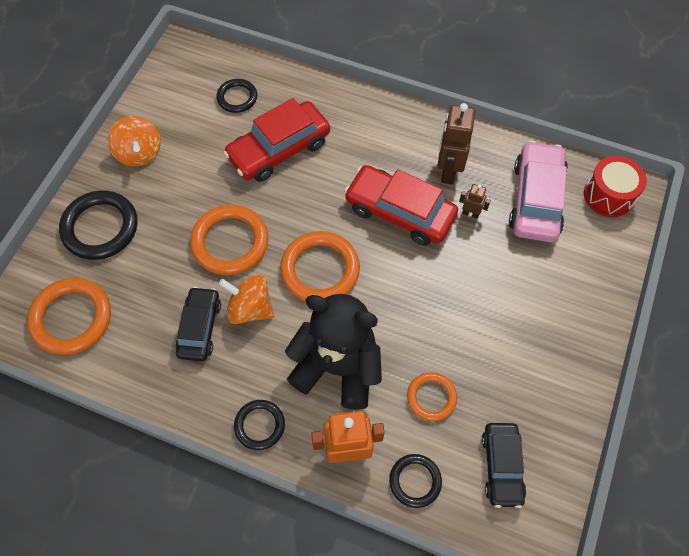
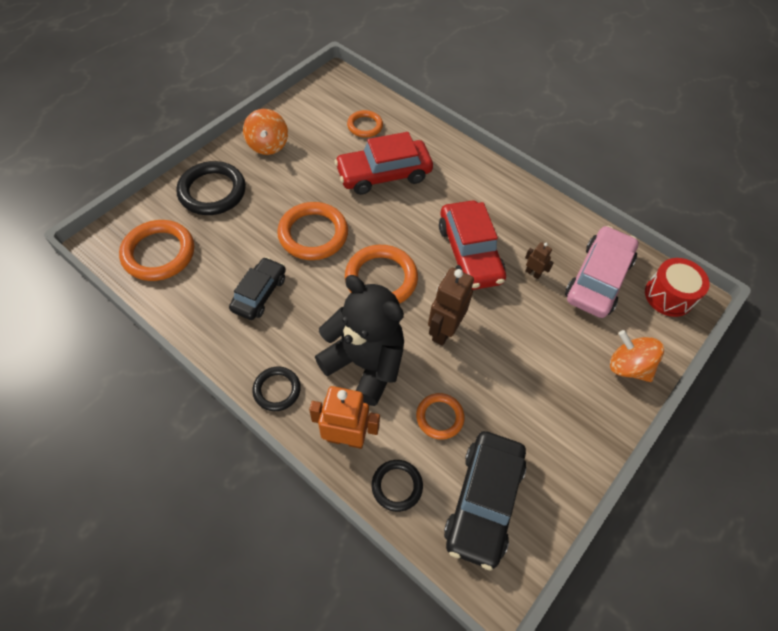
camera: 15 degrees right, 5 degrees down
black ring [216,79,257,113] -> orange ring [347,110,383,138]
orange spinning top [218,275,274,324] -> orange spinning top moved to [610,330,664,382]
red car [344,165,458,246] -> red car turned 150 degrees counterclockwise [439,200,506,290]
brown robot [437,103,475,184] -> brown robot moved to [428,268,474,346]
black car [481,423,526,508] -> black car [444,431,526,571], size x1.56

